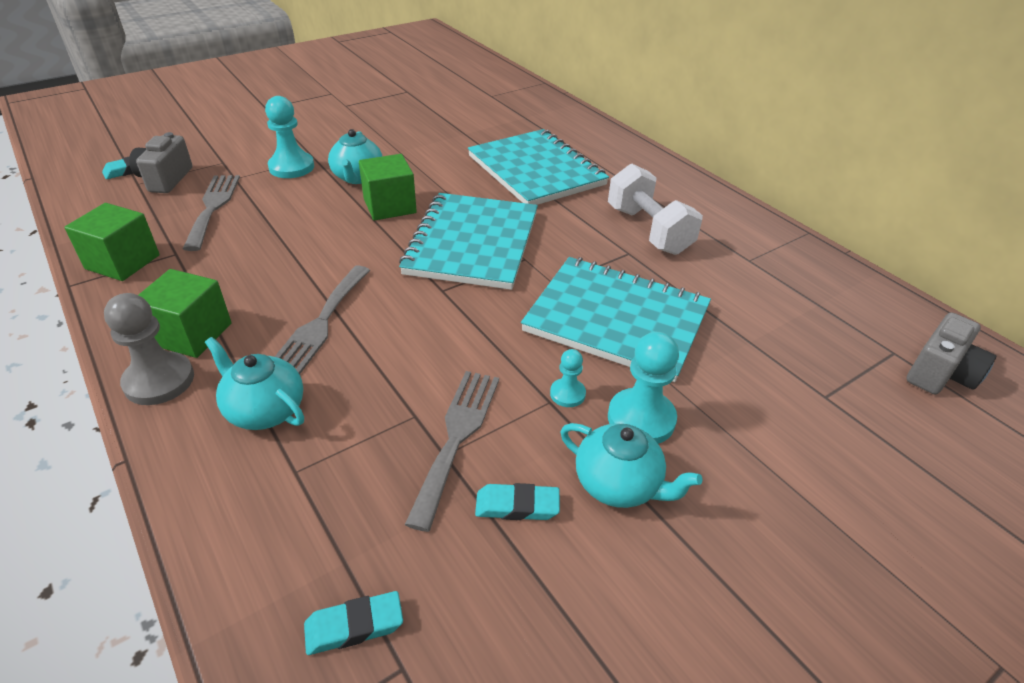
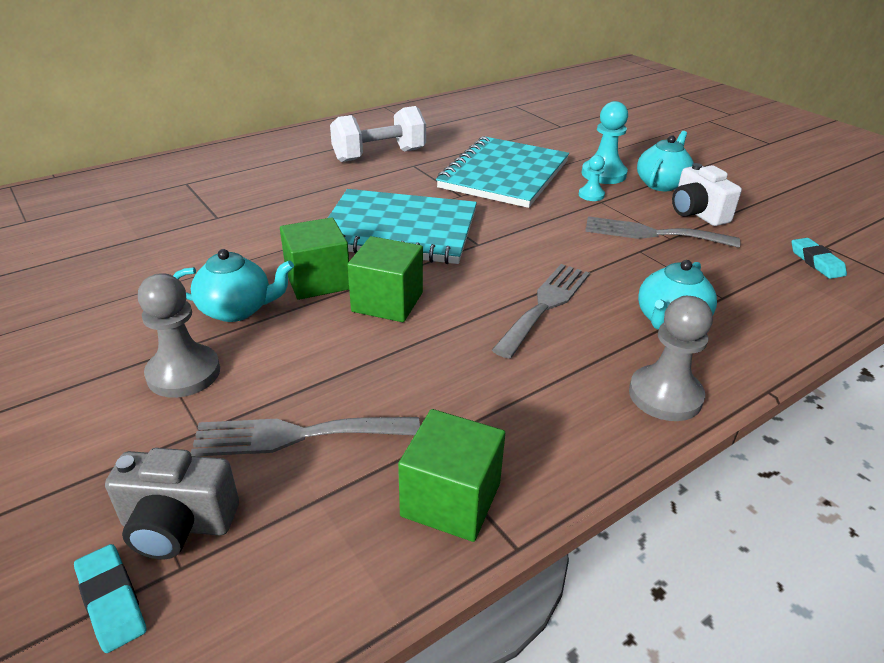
camera: 90 degrees left, 5 degrees down
green cube [138,269,232,358] -> green cube moved to [348,236,423,322]
turquoise pawn [265,96,314,178] -> grey pawn [138,274,220,398]
grey fork [275,266,370,375] -> grey fork turned 75 degrees counterclockwise [492,264,590,359]
turquoise notebook [468,129,609,205] -> none
turquoise eraser [475,483,560,520] -> white camera [672,163,742,226]
grey camera [907,312,996,394] -> none

